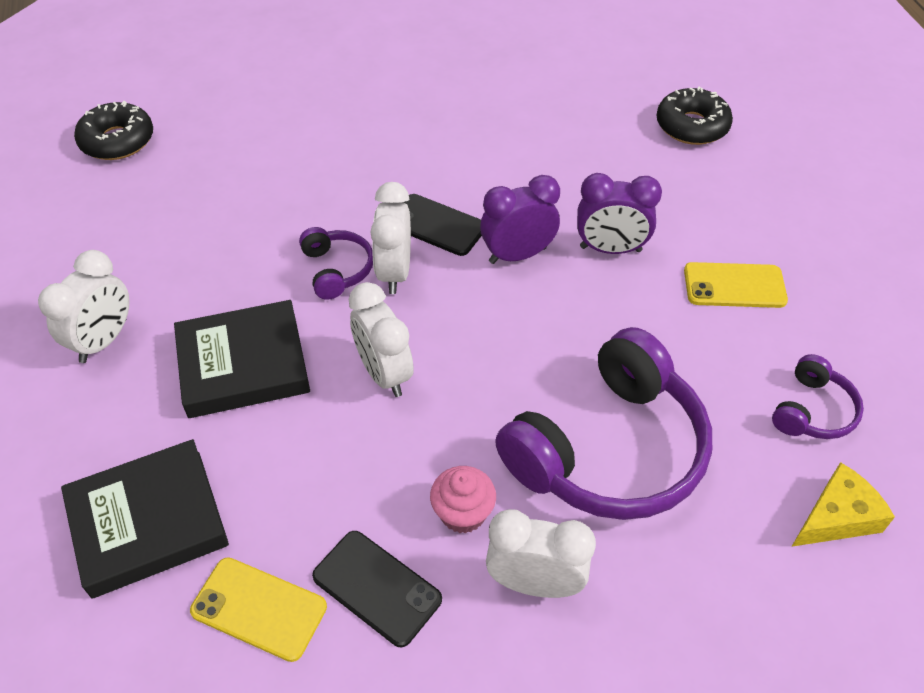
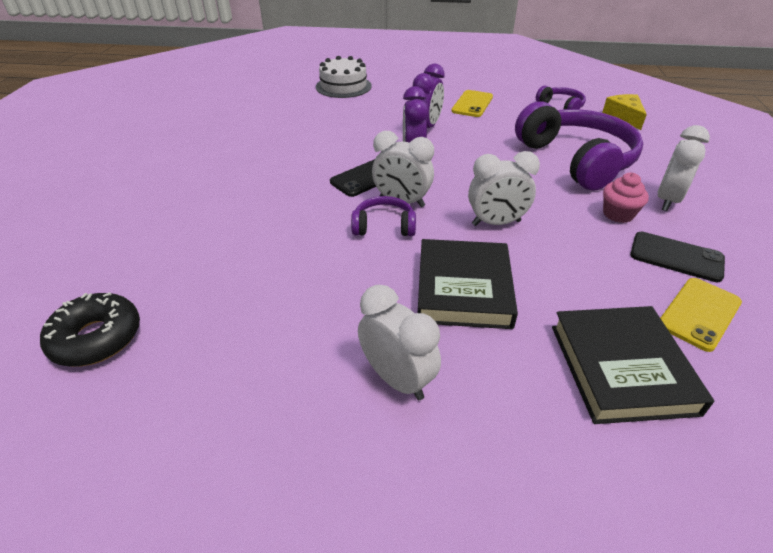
camera: 70 degrees left, 10 degrees down
black phone [312,531,442,647] -> black phone turned 60 degrees clockwise [630,232,725,282]
black donut [657,86,733,145] -> white cake [316,56,372,98]

